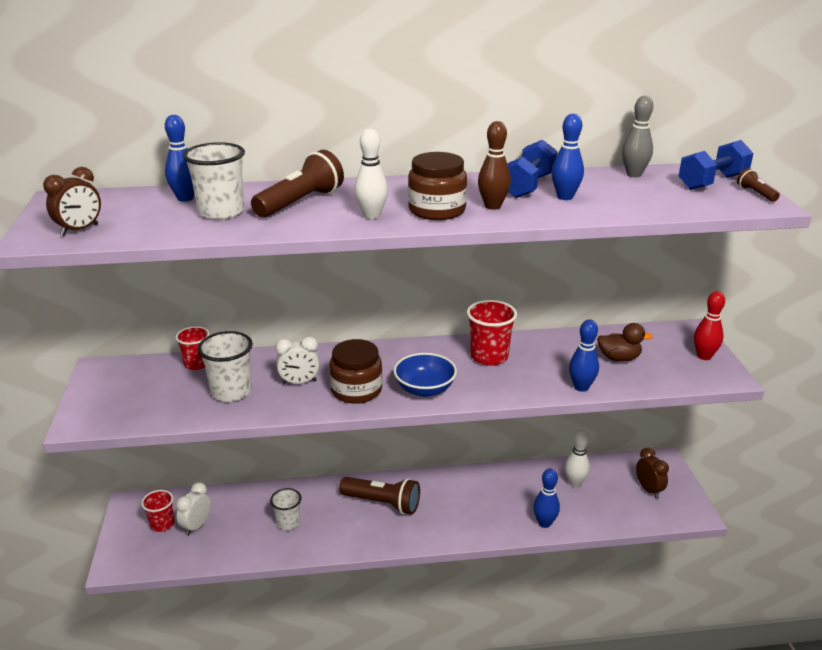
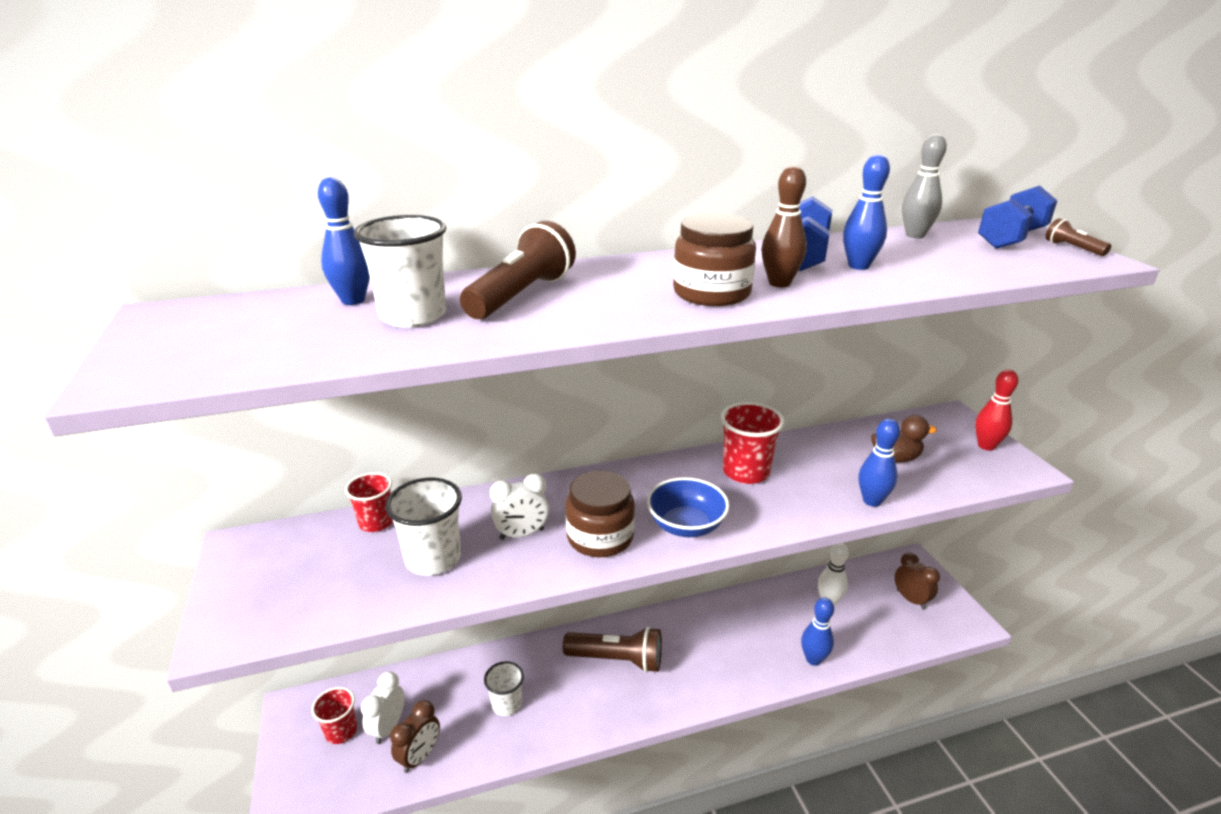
camera: 10 degrees left, 0 degrees up
brown clock [43,167,101,236] -> brown clock moved to [390,700,440,773]
white bowling pin [354,129,388,219] -> none

